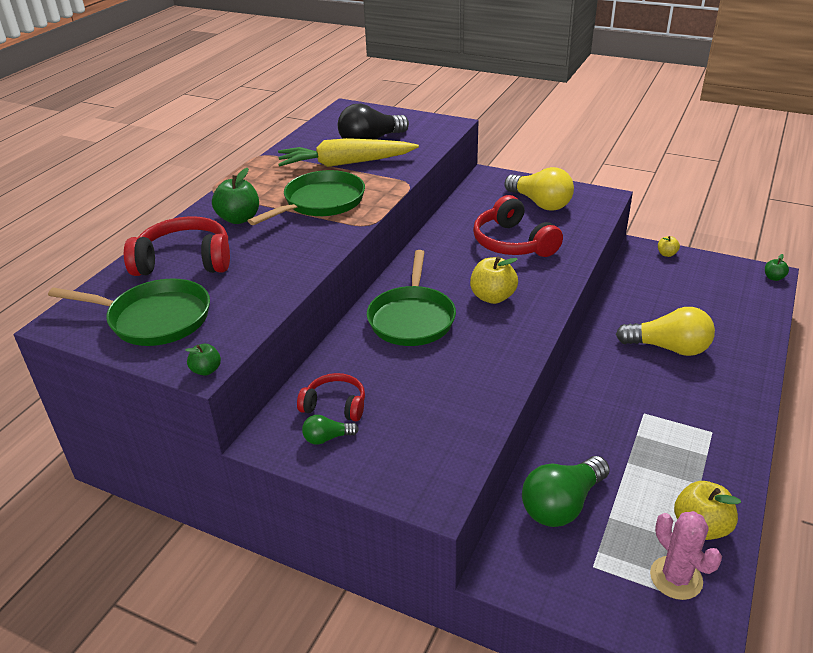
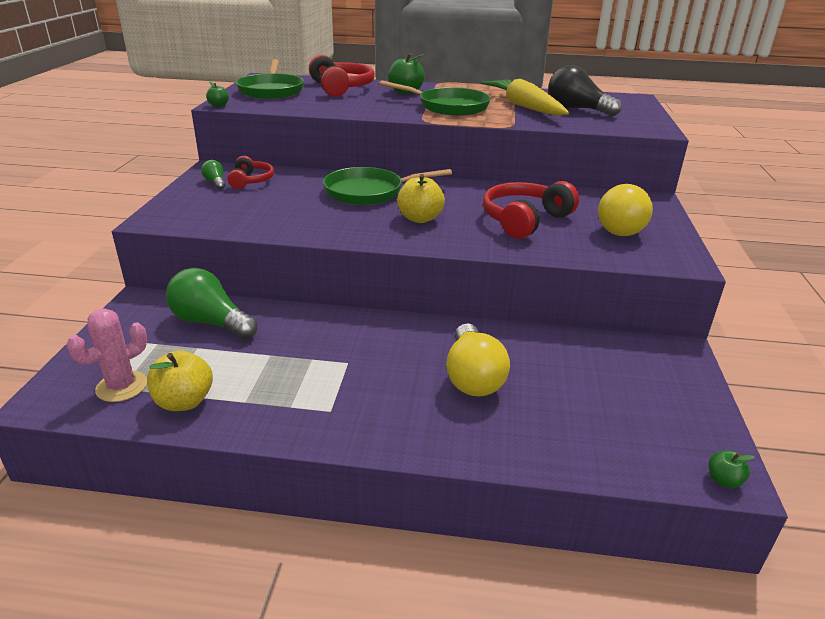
camera: 70 degrees right, 5 degrees down
yellow apple [658,236,680,257] -> none

